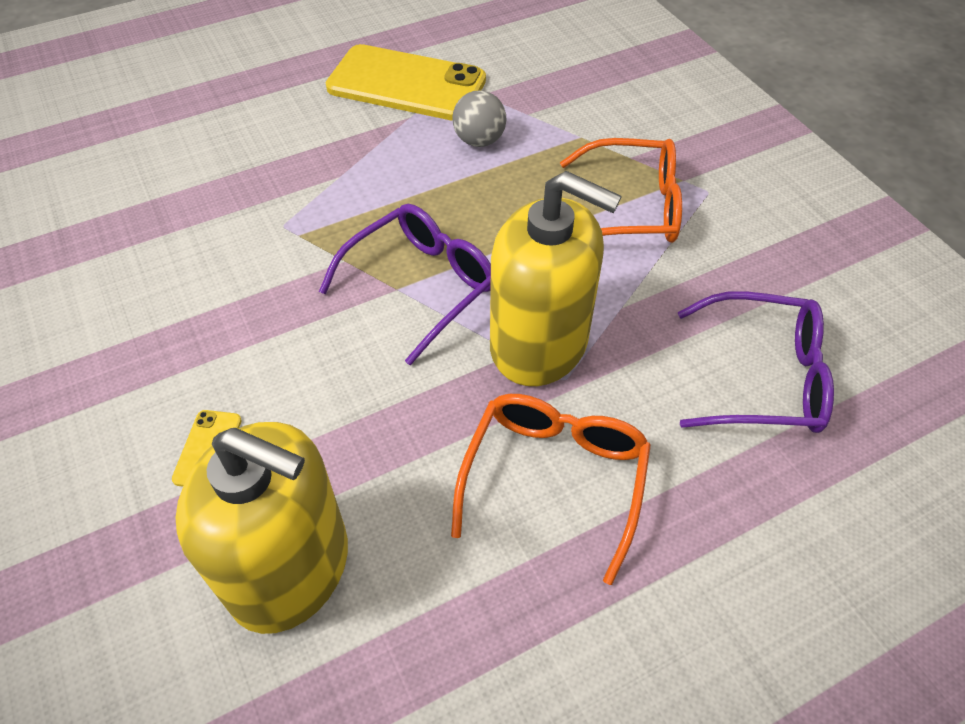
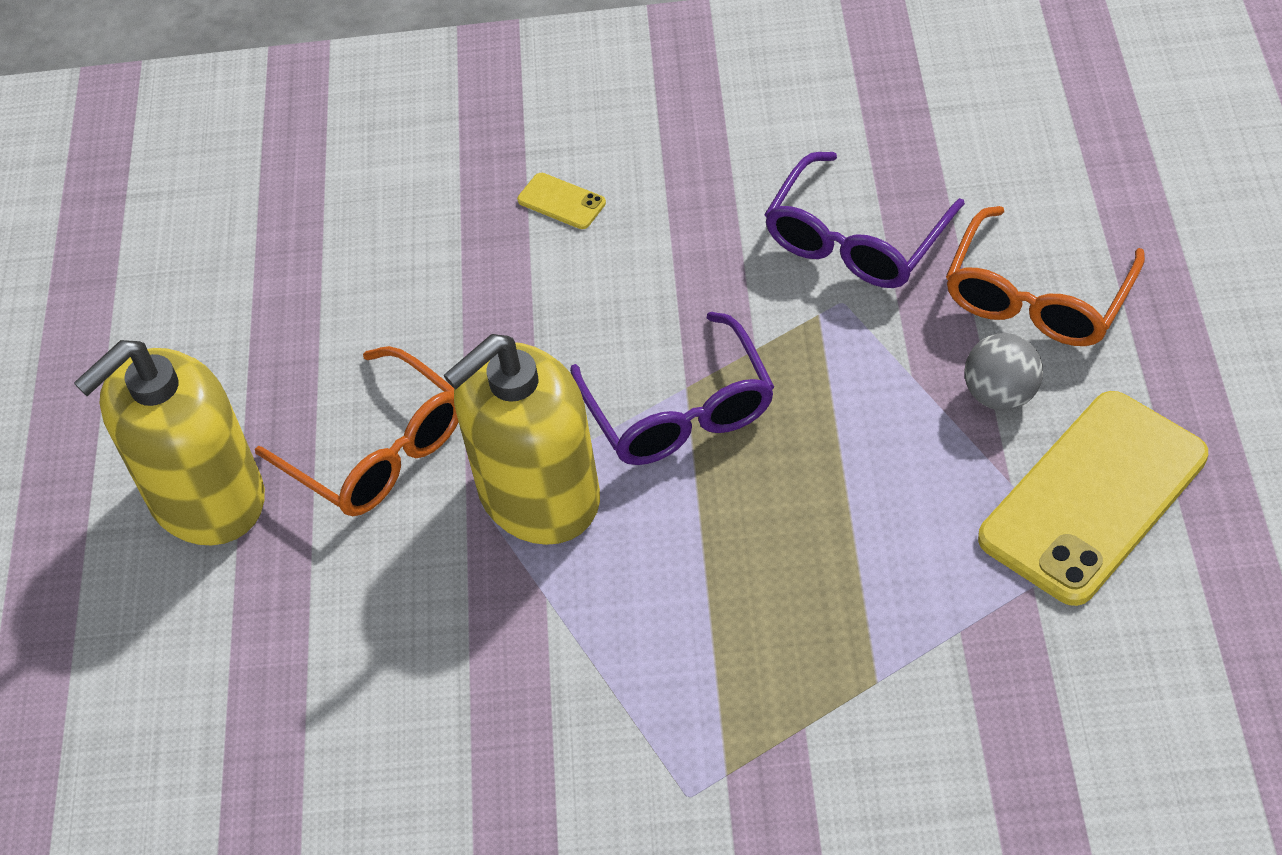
camera: 120 degrees right, 0 degrees up
yellow soap dispenser [175,422,348,634] -> yellow soap dispenser moved to [74,340,265,545]
grey ball [452,90,506,147] -> grey ball moved to [964,333,1043,410]
orange glasses [560,138,682,243] -> orange glasses moved to [946,206,1145,346]
purple glasses [678,291,834,433] -> purple glasses moved to [764,152,965,288]

